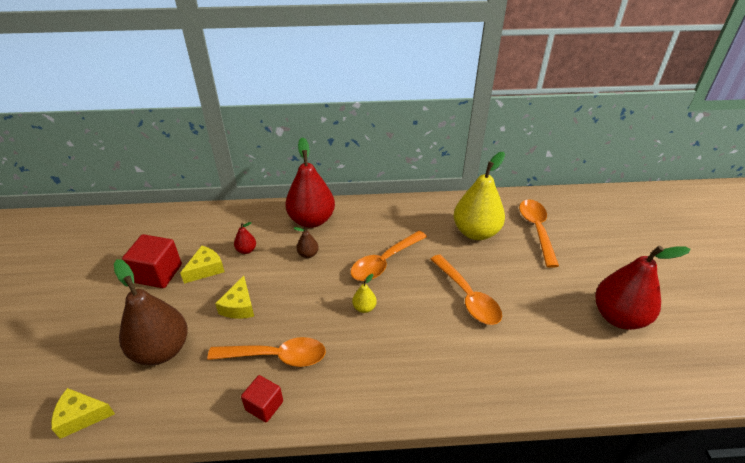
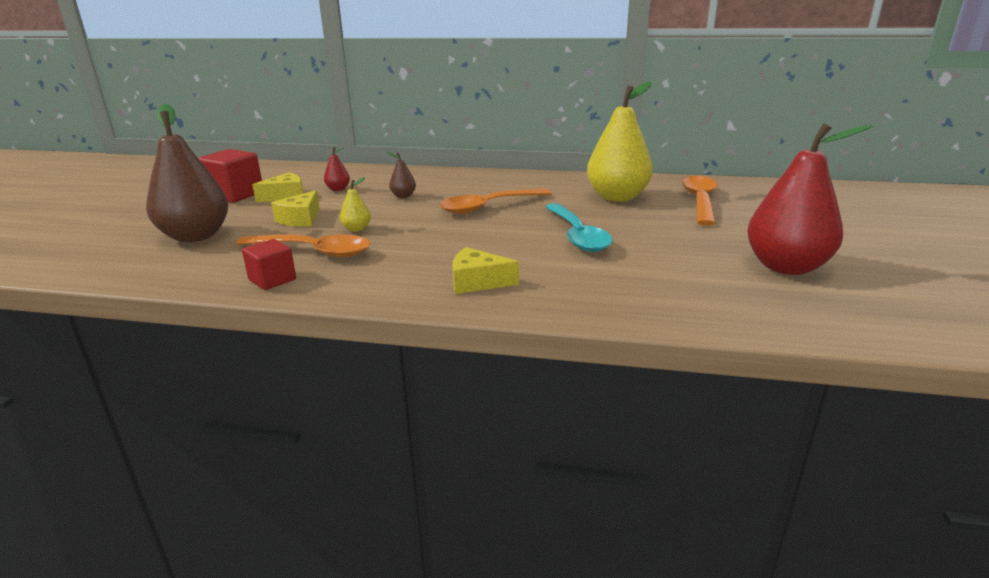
camera: 15 degrees right, 15 degrees down
yellow cheese [51,388,115,439] -> yellow cheese moved to [453,247,519,294]
red pear [285,137,335,228] -> none
yellow pear [352,274,377,313] -> yellow pear moved to [340,177,371,232]
orange spoon [430,254,502,325] -> turquoise spoon [546,203,613,252]

